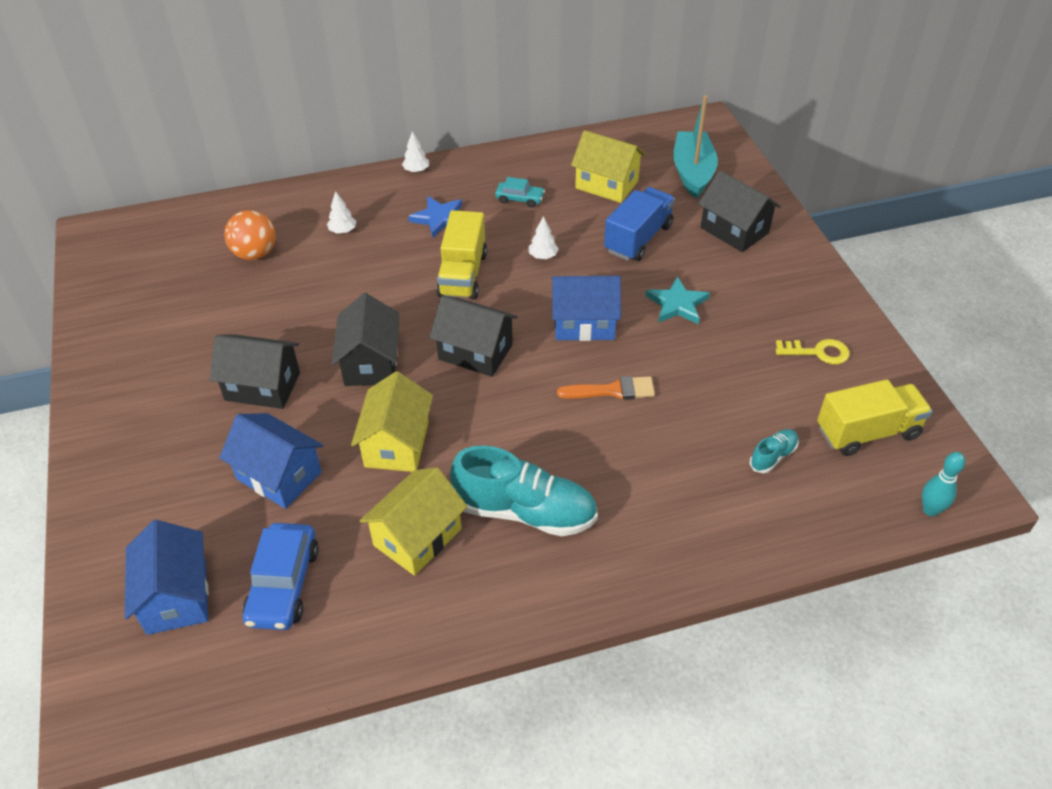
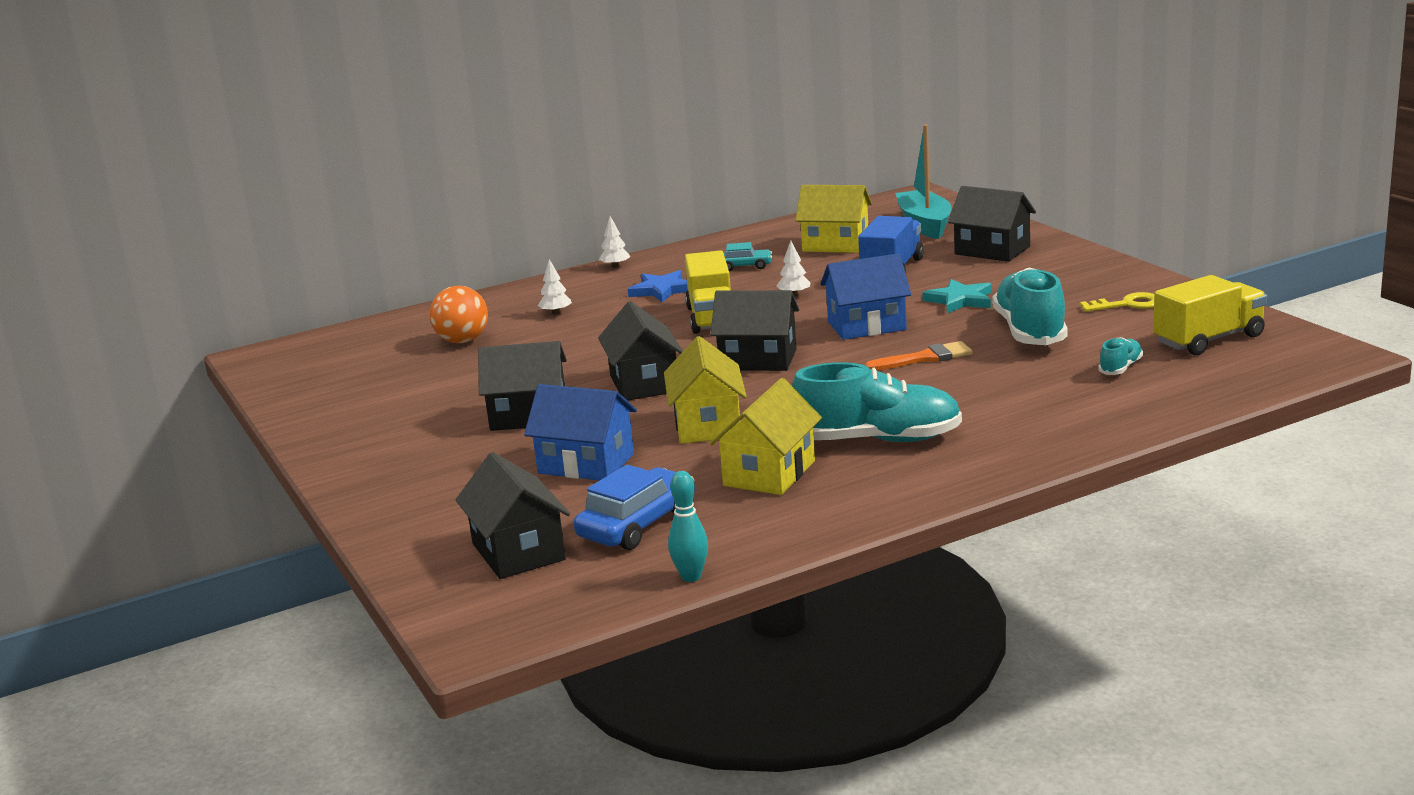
camera: 10 degrees left, 25 degrees down
blue house [125,520,209,635] -> black house [456,452,570,579]
blue car [243,523,319,630] -> blue car turned 135 degrees counterclockwise [574,464,695,550]
turquoise bowling pin [922,452,965,516] -> turquoise bowling pin moved to [668,471,708,582]
none -> turquoise shoe [992,268,1068,345]

